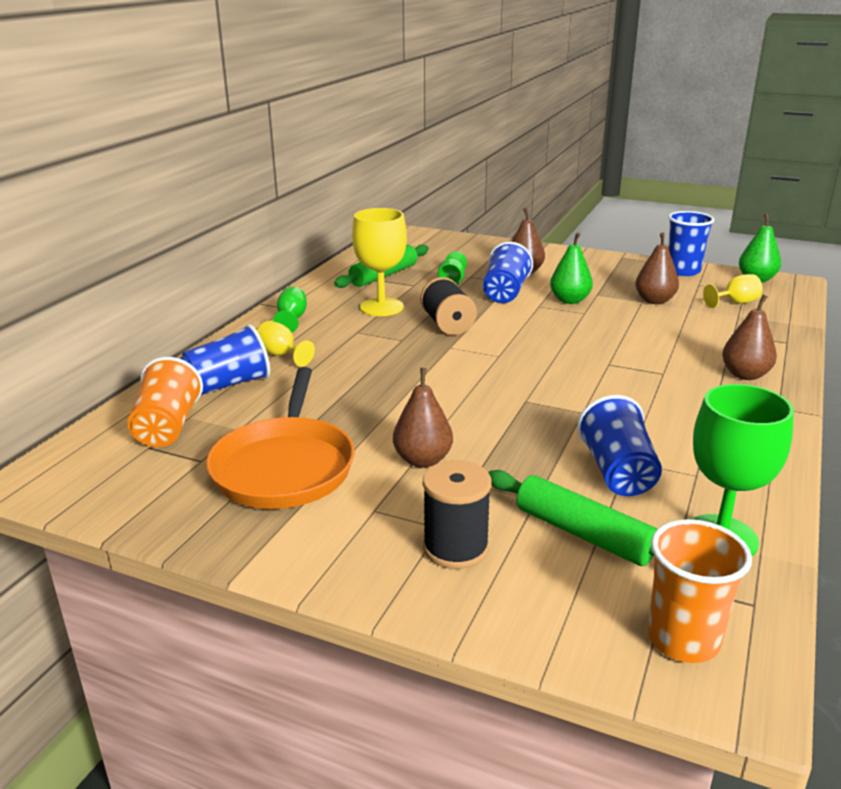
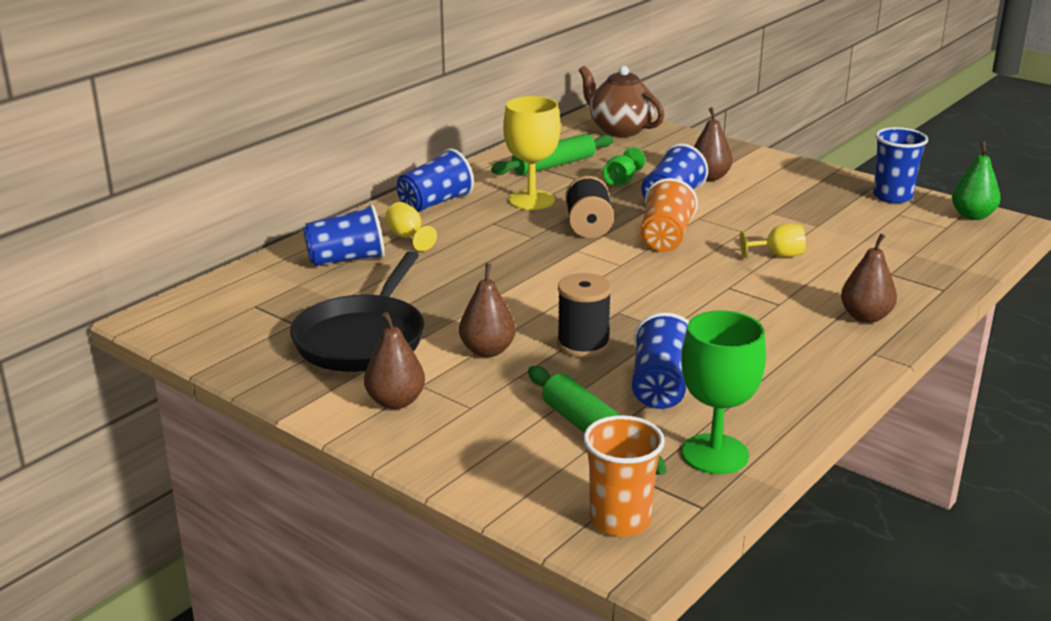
camera: 15 degrees right, 0 degrees up
orange cup [128,357,203,447] -> orange cup moved to [640,178,698,252]
orange pan [206,367,354,509] -> black pan [290,251,425,372]
green goblet [273,287,307,332] -> blue cup [397,148,474,212]
black spool [423,460,492,569] -> black spool moved to [557,273,612,357]
green pear [550,232,593,304] -> none
brown pear [635,232,679,304] -> brown pear moved to [364,312,425,409]
yellow goblet [703,274,762,308] -> yellow goblet moved to [740,224,806,258]
none -> brown teapot [579,66,664,137]

